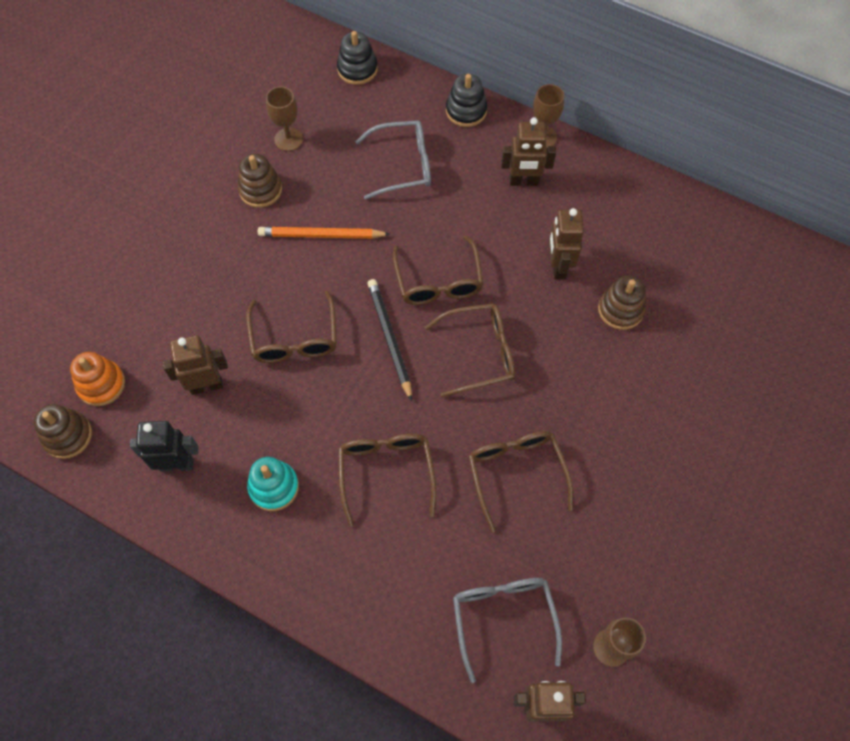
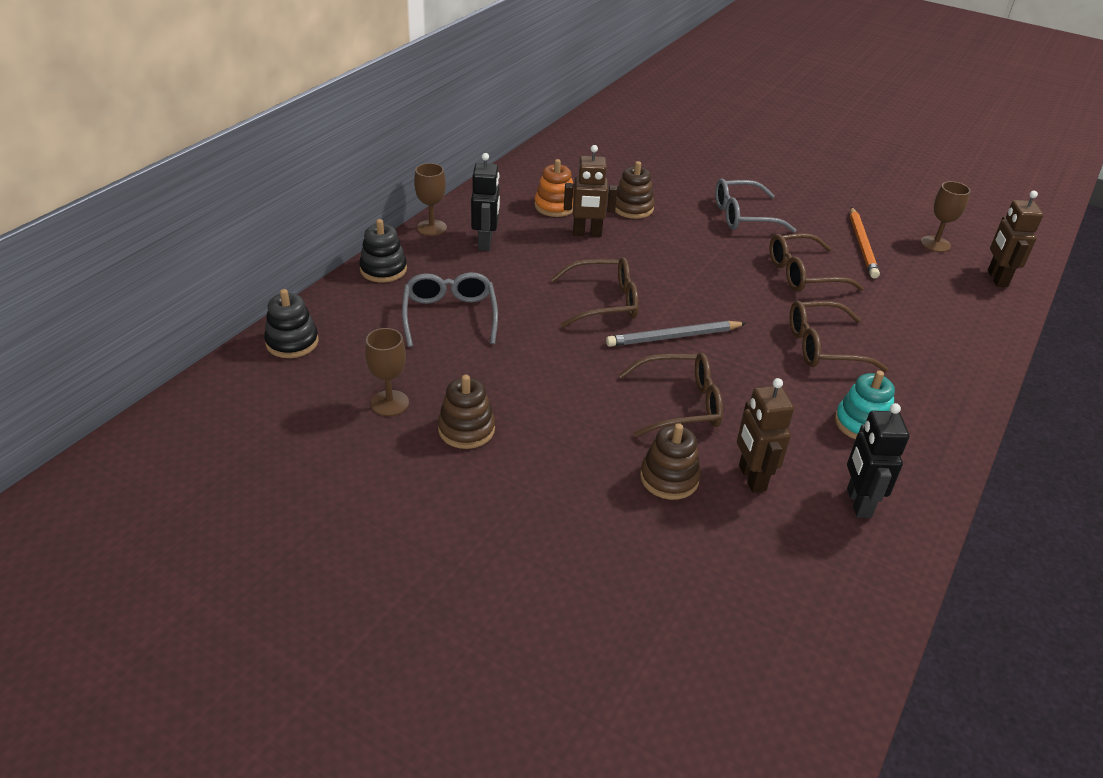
camera: 90 degrees left, 25 degrees down
brown stacking toy [34,404,92,459] -> brown stacking toy moved to [640,423,701,500]
orange stacking toy [70,352,125,406] -> orange stacking toy moved to [534,159,574,217]
orange pencil [258,227,390,239] -> orange pencil moved to [850,207,880,278]
black pencil [367,279,412,401] -> grey pencil [606,321,747,347]
brown glasses [425,303,515,397] -> none
grey glasses [453,578,562,683] -> grey glasses moved to [715,178,796,233]
brown robot [501,117,556,186] -> black robot [471,153,500,251]

